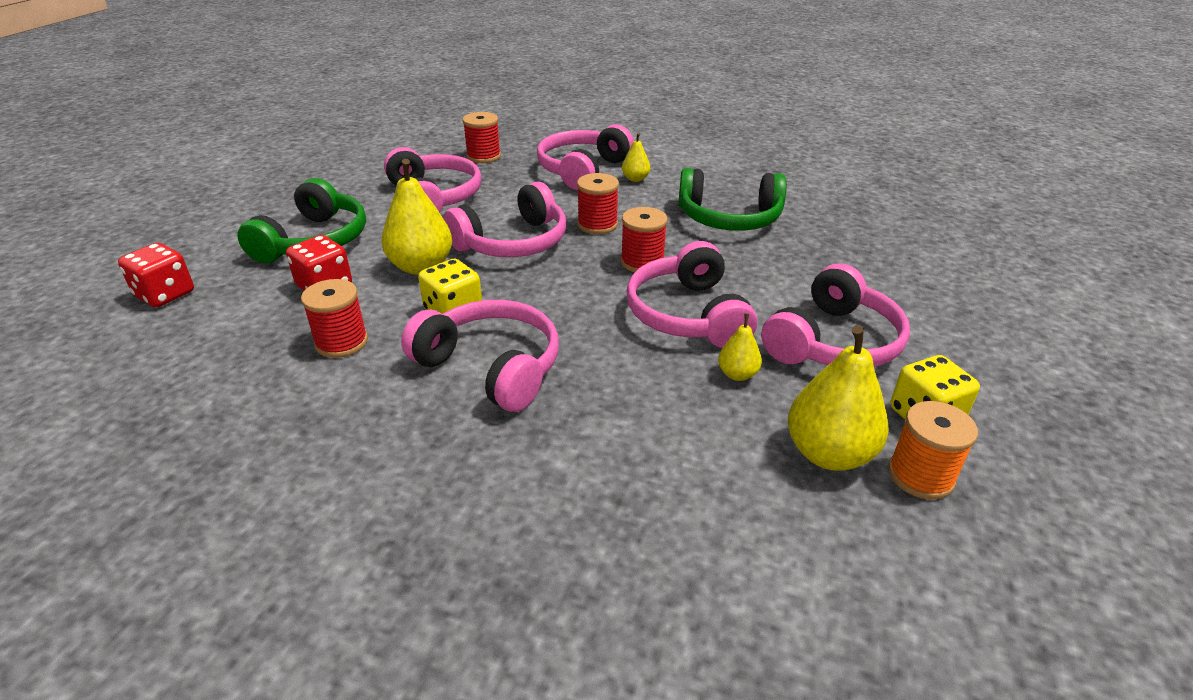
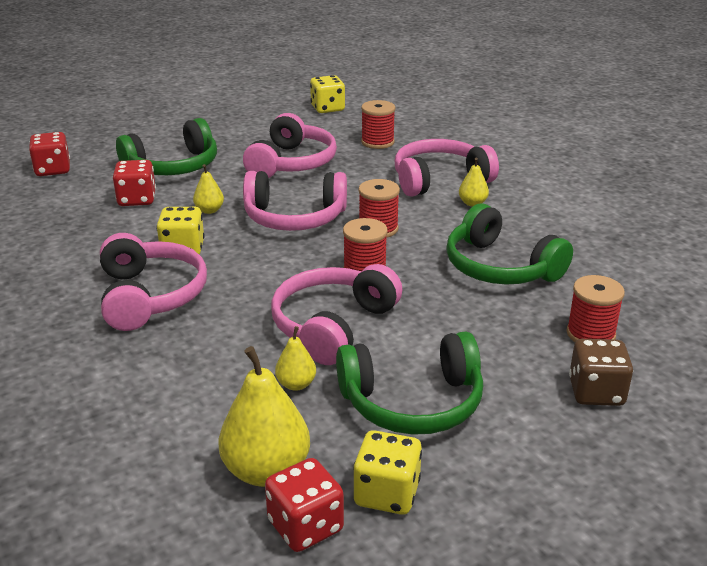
camera: 40 degrees right, 5 degrees down
red spool [301,279,368,358] -> red spool moved to [566,275,625,342]
yellow pear [381,159,452,275] -> yellow pear [193,164,224,214], size x0.52
pink headphones [761,264,910,367] -> green headphones [336,332,483,435]
orange spool [888,401,978,500] -> red dice [265,458,344,552]
none -> yellow dice [310,75,345,113]
none -> brown dice [569,339,633,406]

